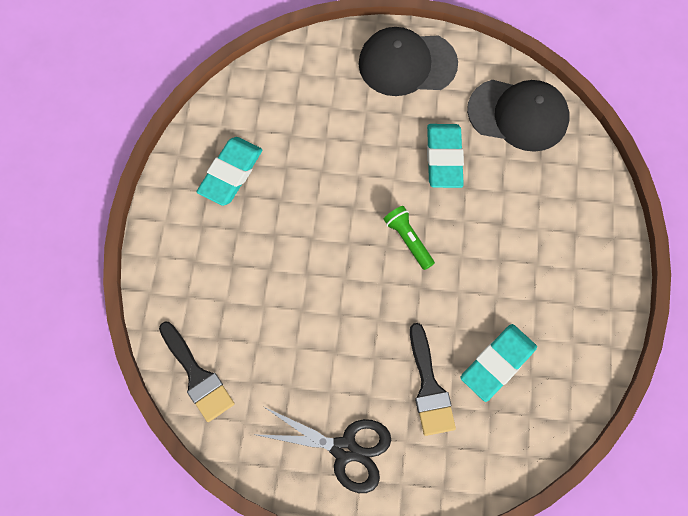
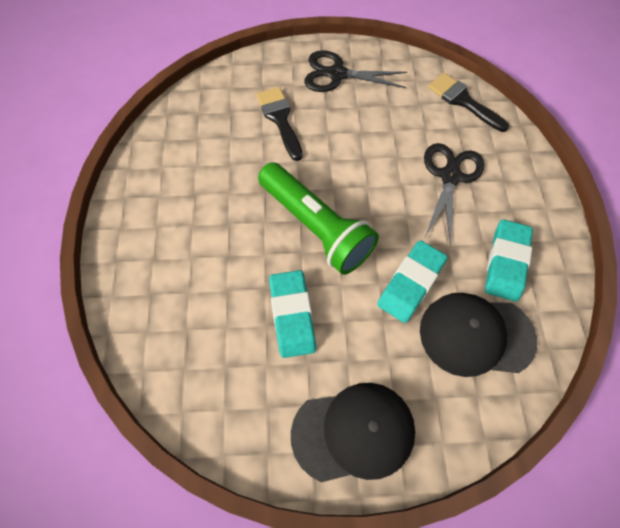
camera: 170 degrees right, 5 degrees down
green flashlight [383,206,435,270] -> green flashlight [258,162,379,275], size x2.12
turquoise eraser [460,324,537,402] -> turquoise eraser moved to [377,240,447,323]
black cap [467,80,570,152] -> black cap moved to [420,293,537,377]
none -> black scissors [424,143,484,246]

